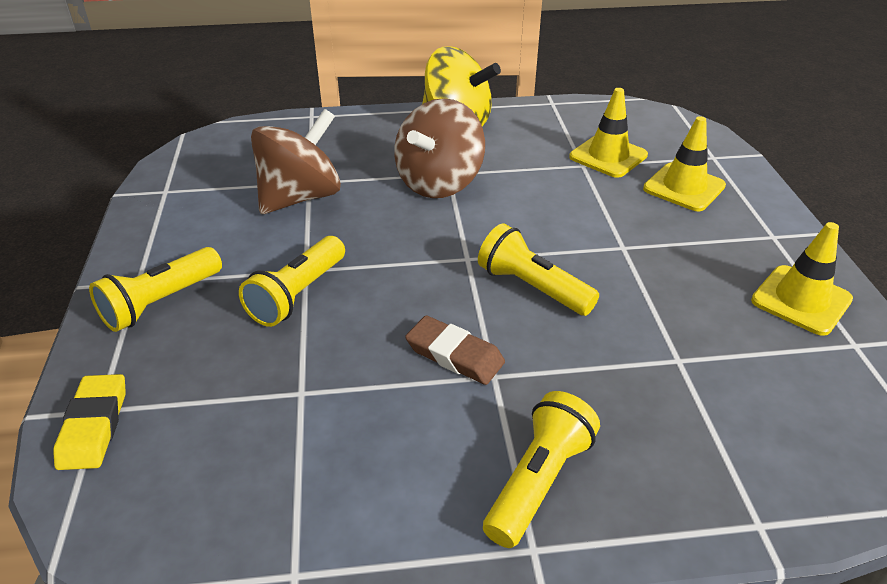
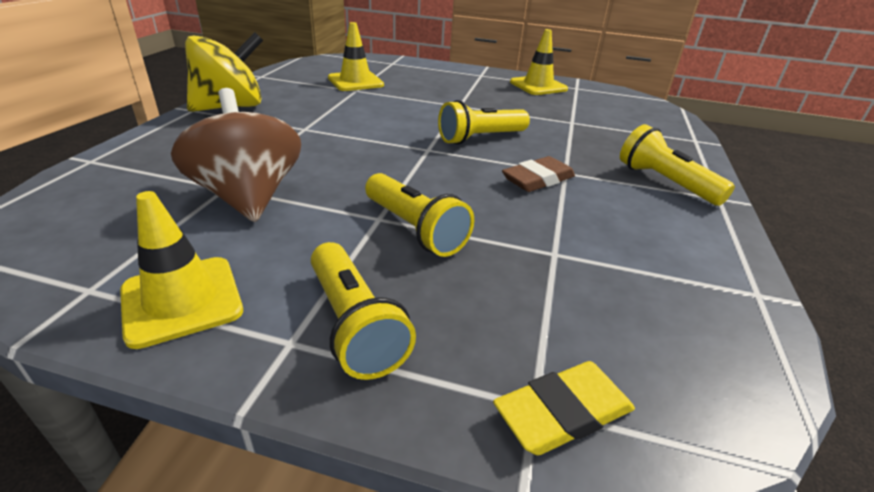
camera: 70 degrees left, 5 degrees down
yellow eraser [53,374,126,470] -> yellow eraser turned 45 degrees counterclockwise [493,361,635,455]
brown spinning top [394,98,485,198] -> none
yellow traffic cone [643,116,726,211] -> yellow traffic cone moved to [120,191,243,349]

